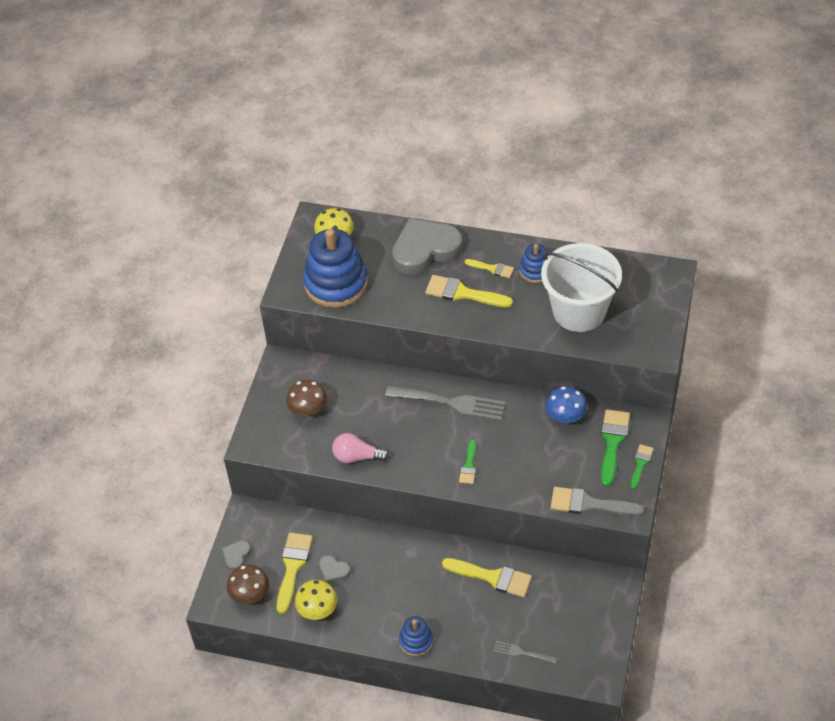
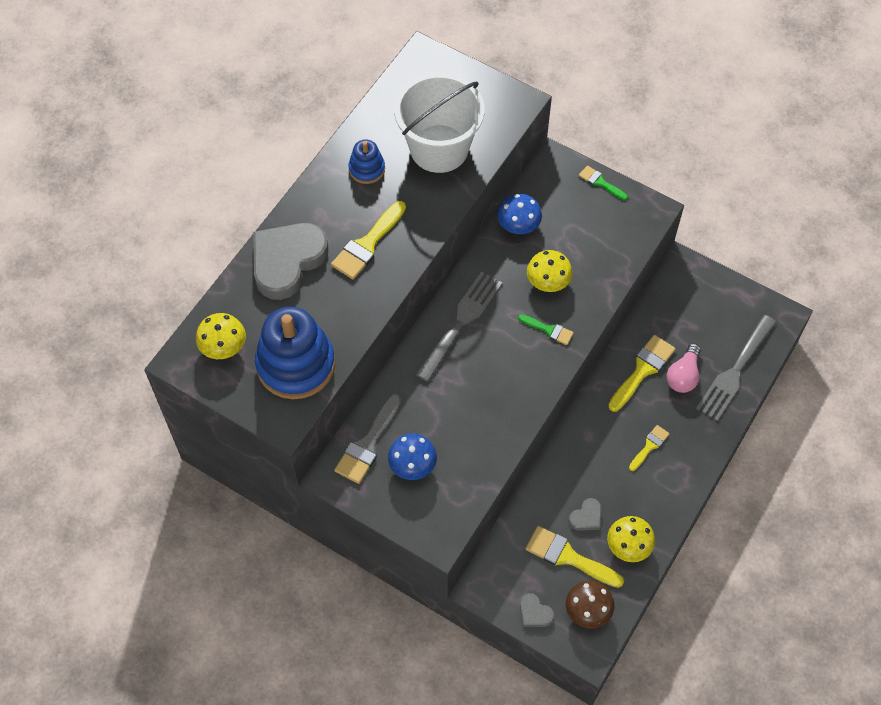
camera: 75 degrees left, 10 degrees up
brown mushroom [286,380,327,416] -> blue mushroom [388,433,437,480]
pink light bulb [332,433,389,463] -> pink light bulb moved to [667,343,701,393]
grey heart [392,218,462,275] -> grey heart turned 45 degrees clockwise [253,223,329,300]
blue stacking toy [399,616,433,656] -> none
yellow brush [465,259,514,278] -> yellow brush moved to [629,425,670,471]
grey fork [494,641,557,664] -> grey fork [696,315,776,421], size x2.03
grey brush [551,487,644,516] -> grey brush moved to [335,394,402,484]
green brush [601,409,630,487] -> none
none -> yellow mushroom [527,250,573,292]

